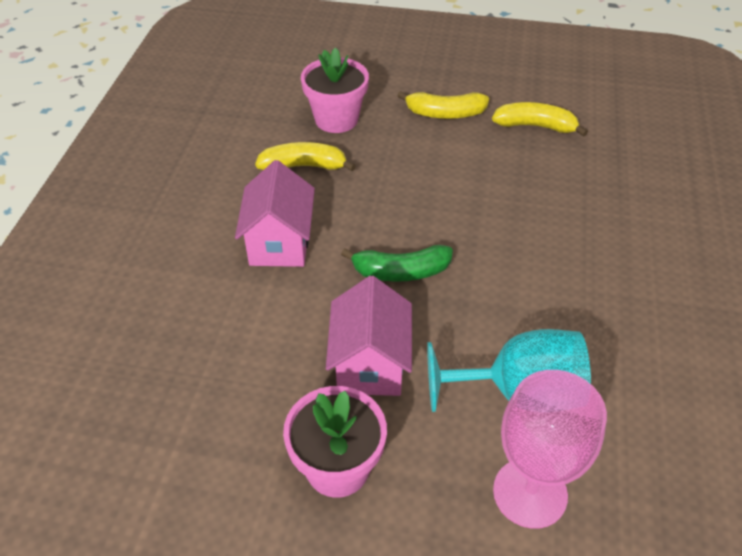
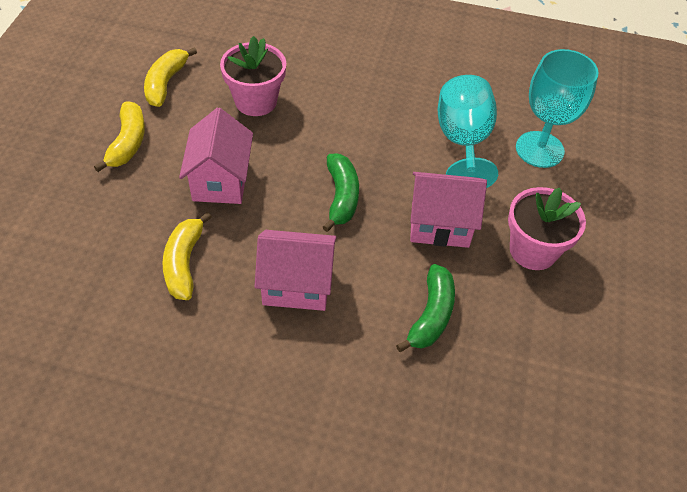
camera: 90 degrees left, 5 degrees up
pink flower pot [301,47,369,133] -> pink flower pot moved to [220,36,286,116]
pink goblet [493,370,607,529] -> turquoise goblet [516,49,599,168]
none -> pink house [179,108,253,204]
none -> green banana [396,264,455,352]

